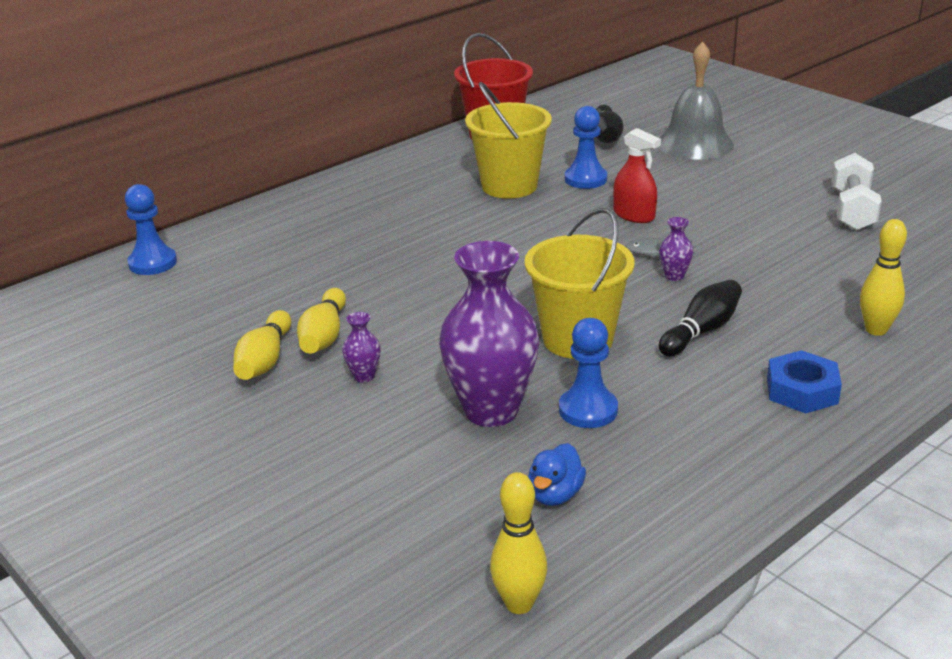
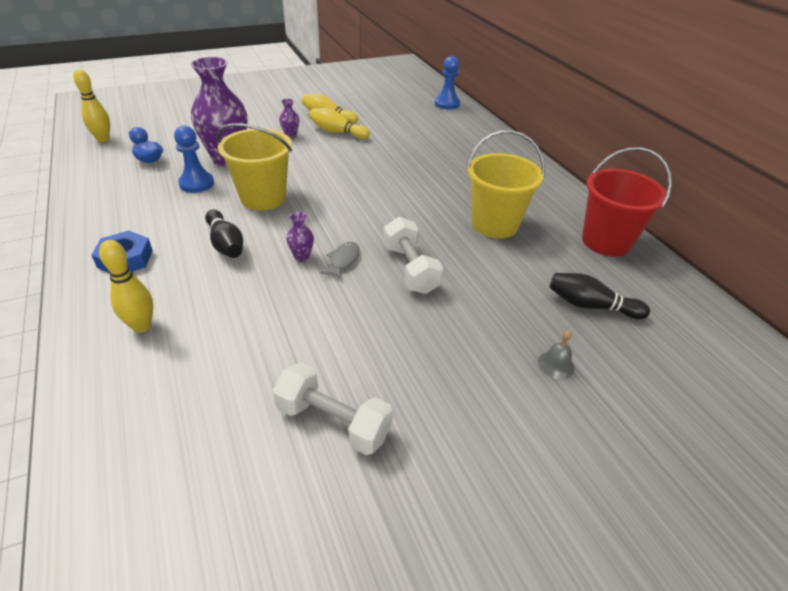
camera: 105 degrees right, 10 degrees up
blue pawn [565,106,607,189] -> none
red spray bottle [613,128,661,223] -> white dumbbell [383,217,443,294]
grey bell [659,42,734,160] -> grey bell [538,330,575,379], size x0.40

